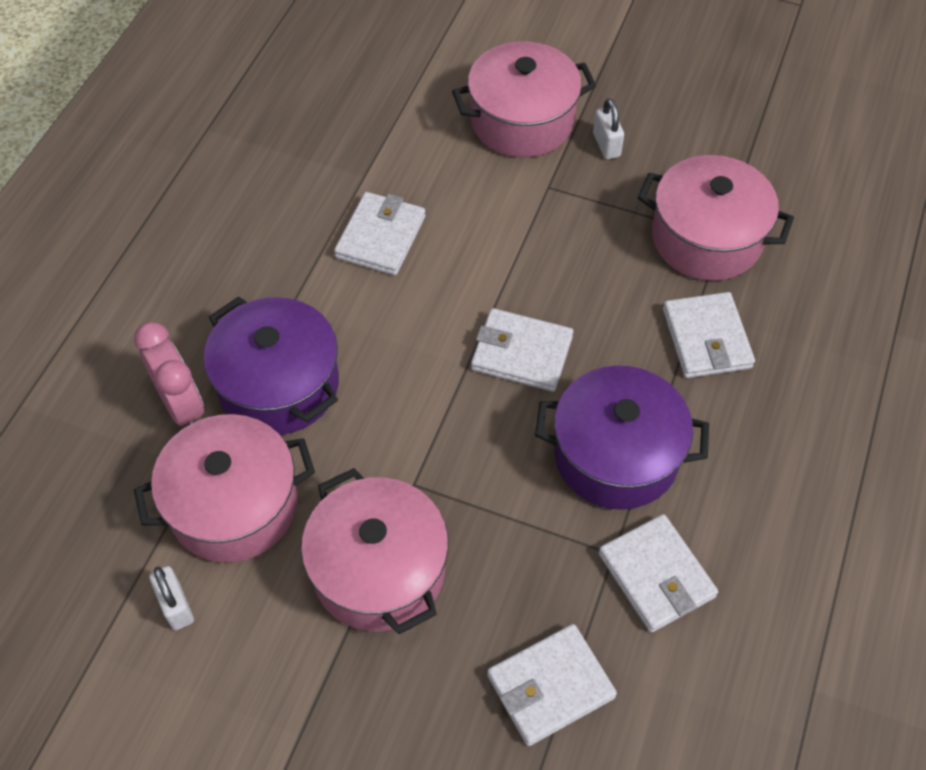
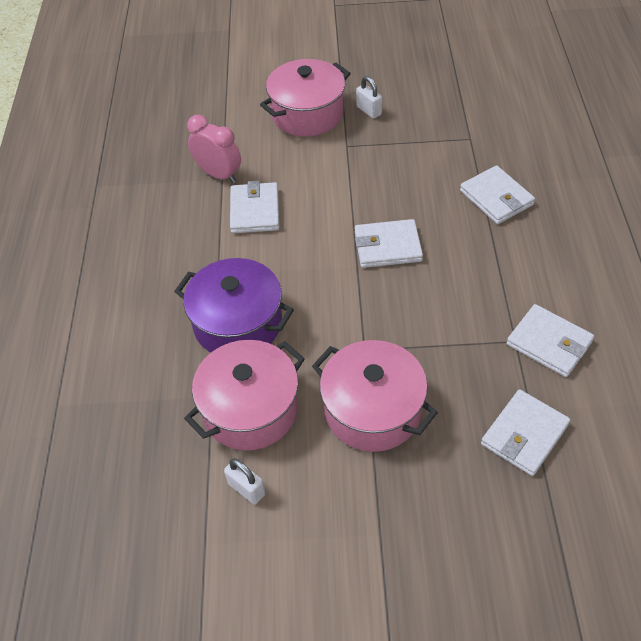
camera: 20 degrees left, 5 degrees down
pink clock [134,322,204,426] -> pink clock moved to [187,115,241,183]
purple pot [535,366,709,510] -> none
pink pot [638,155,794,281] -> none

